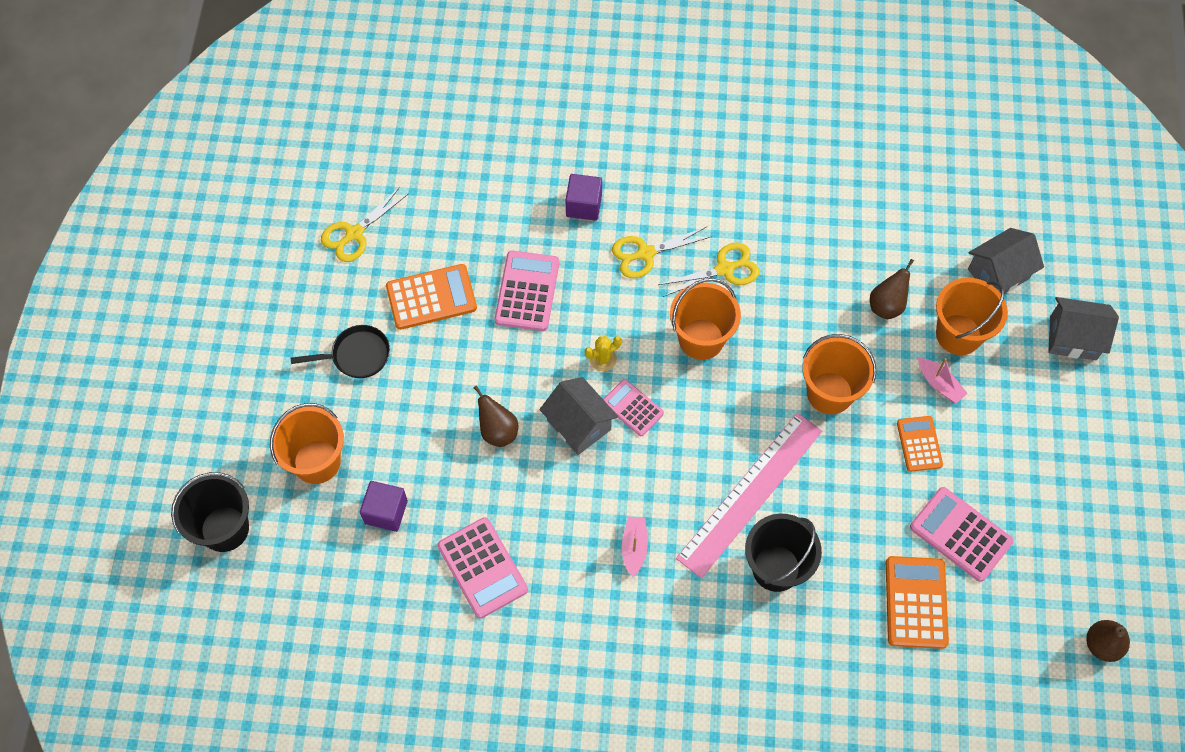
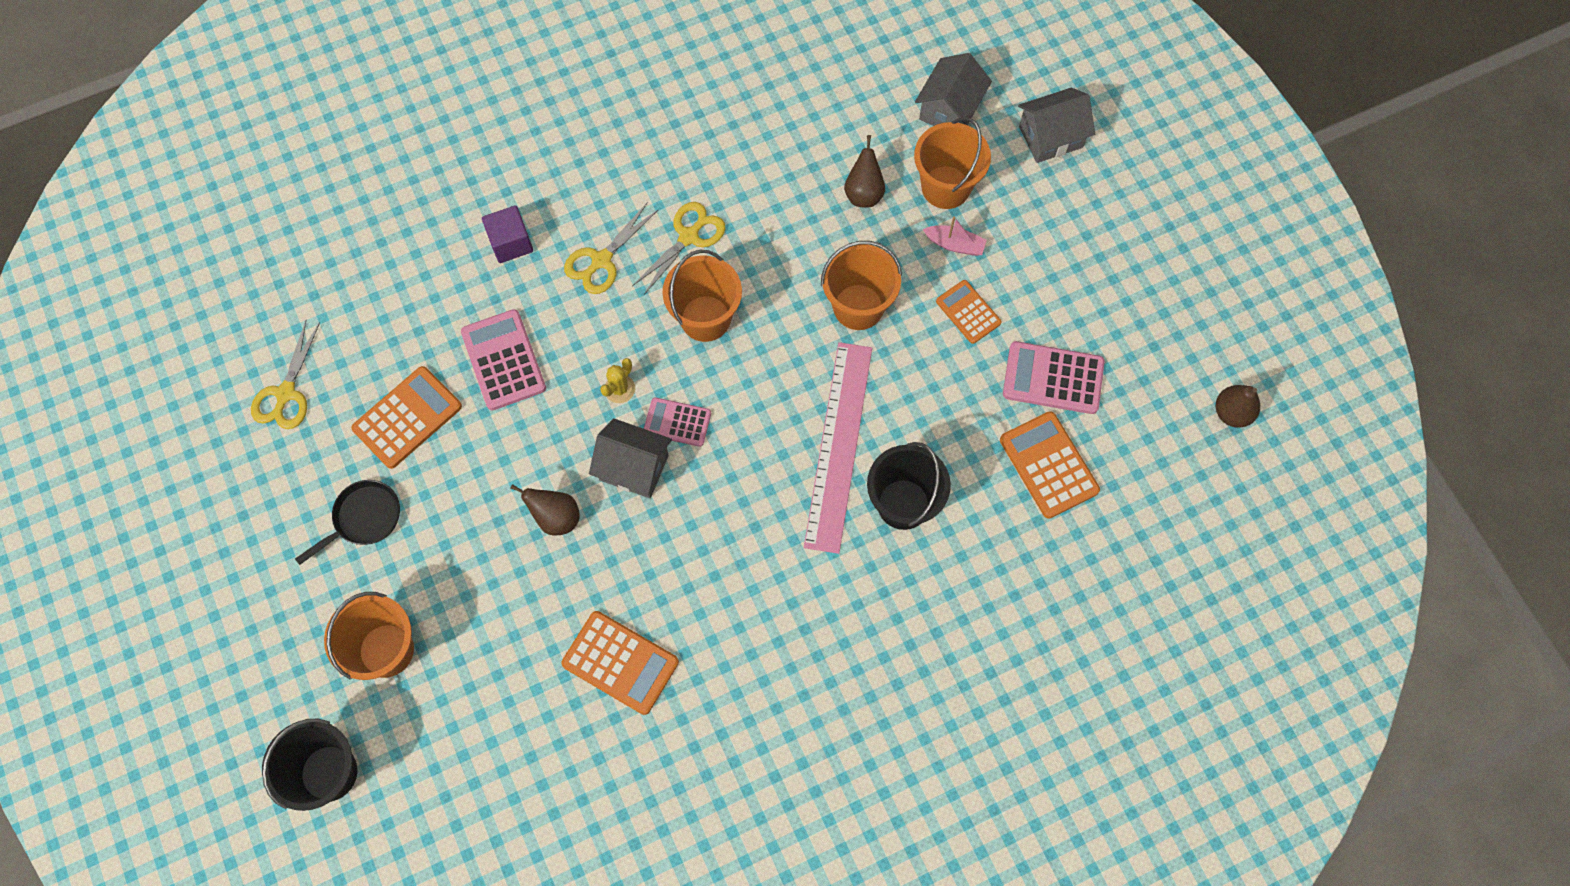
camera: 30 degrees left, 5 degrees up
purple cube [360,481,408,532] -> none
pink calculator [438,517,528,618] -> orange calculator [561,611,679,715]
pink boat [622,516,648,577] -> none

